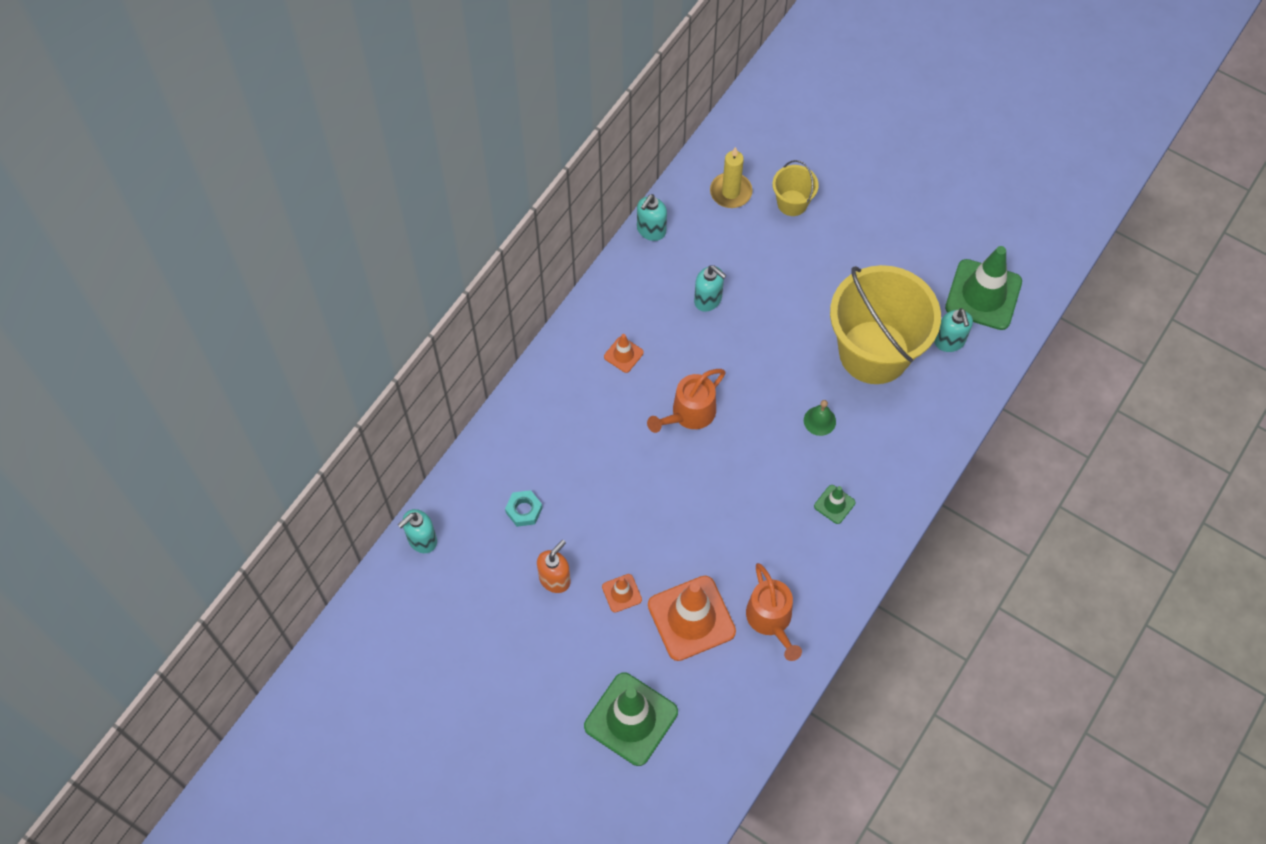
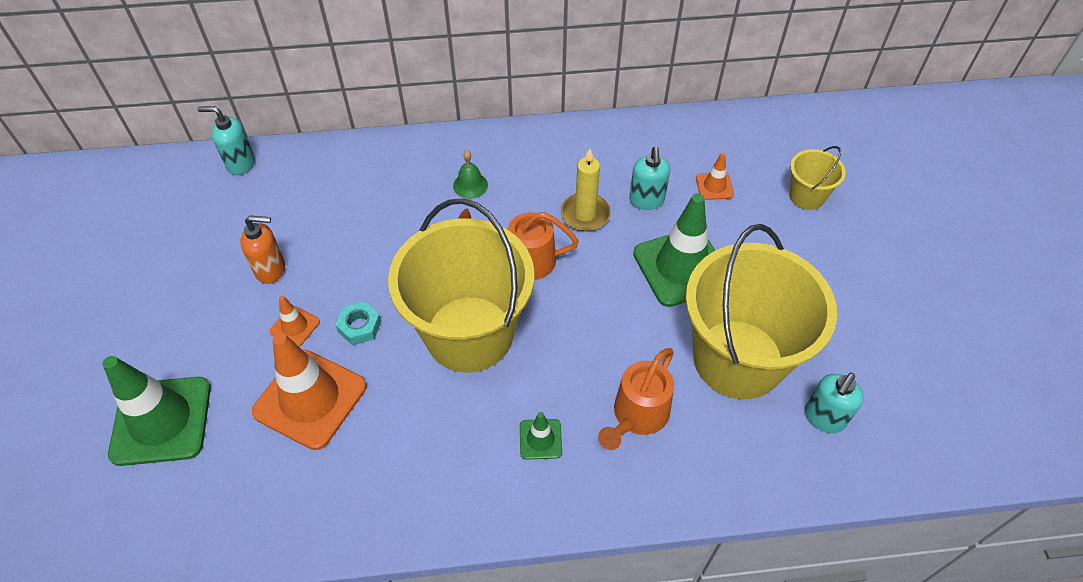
camera: 50 degrees right, 10 degrees down
turquoise nut [505,490,543,527] -> turquoise nut moved to [335,301,381,345]
orange traffic cone [604,334,644,373] -> orange traffic cone moved to [696,153,734,200]
turquoise soap dispenser [637,194,667,241] -> none
yellow candle [710,147,752,208] -> yellow candle moved to [561,148,611,231]
orange watering can [746,563,802,661] -> orange watering can moved to [598,348,674,450]
green bell [804,400,836,436] -> green bell moved to [453,150,488,199]
green traffic cone [945,246,1022,330] -> green traffic cone moved to [633,193,715,307]
none -> yellow bucket [388,198,534,373]

